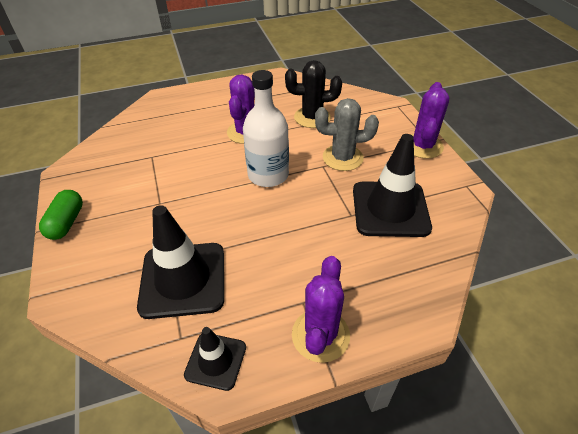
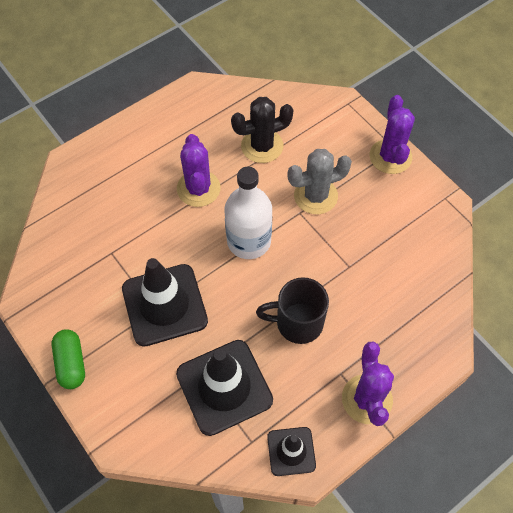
camera: 20 degrees left, 15 degrees up
black traffic cone [353,134,432,237] -> black traffic cone moved to [122,258,208,347]
none -> black mug [256,277,329,344]

